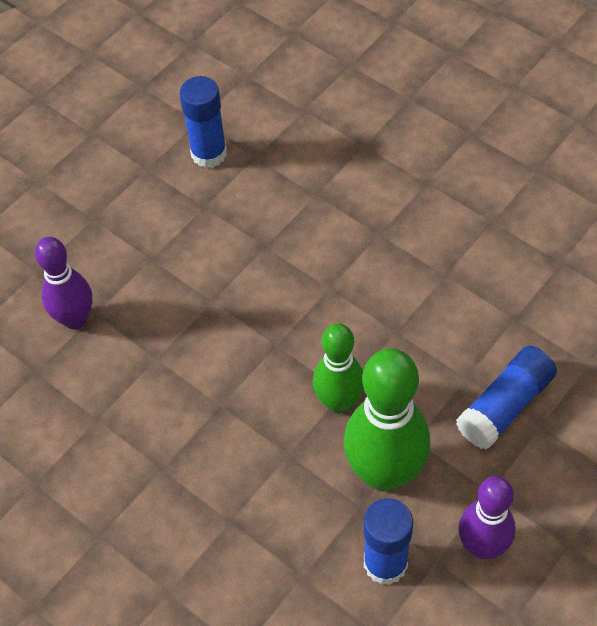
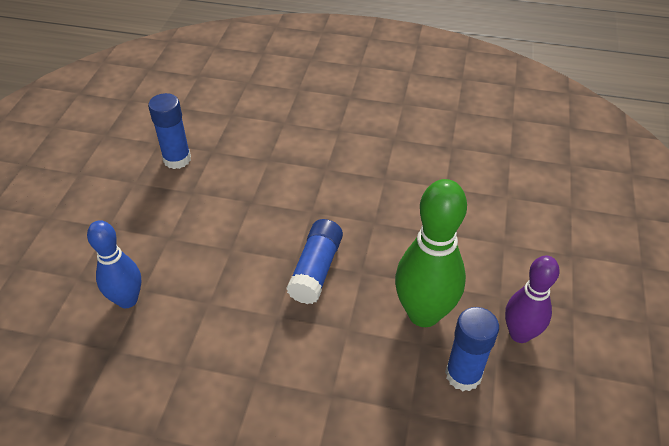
camera: 30 degrees left, 10 degrees down
purple bowling pin [35,237,92,330] -> blue bowling pin [87,220,142,308]
green bowling pin [313,323,364,414] -> none
blue glue stick [456,346,557,450] -> blue glue stick moved to [286,219,343,304]

